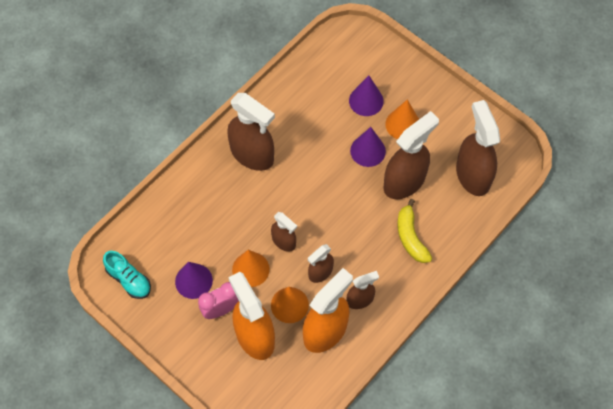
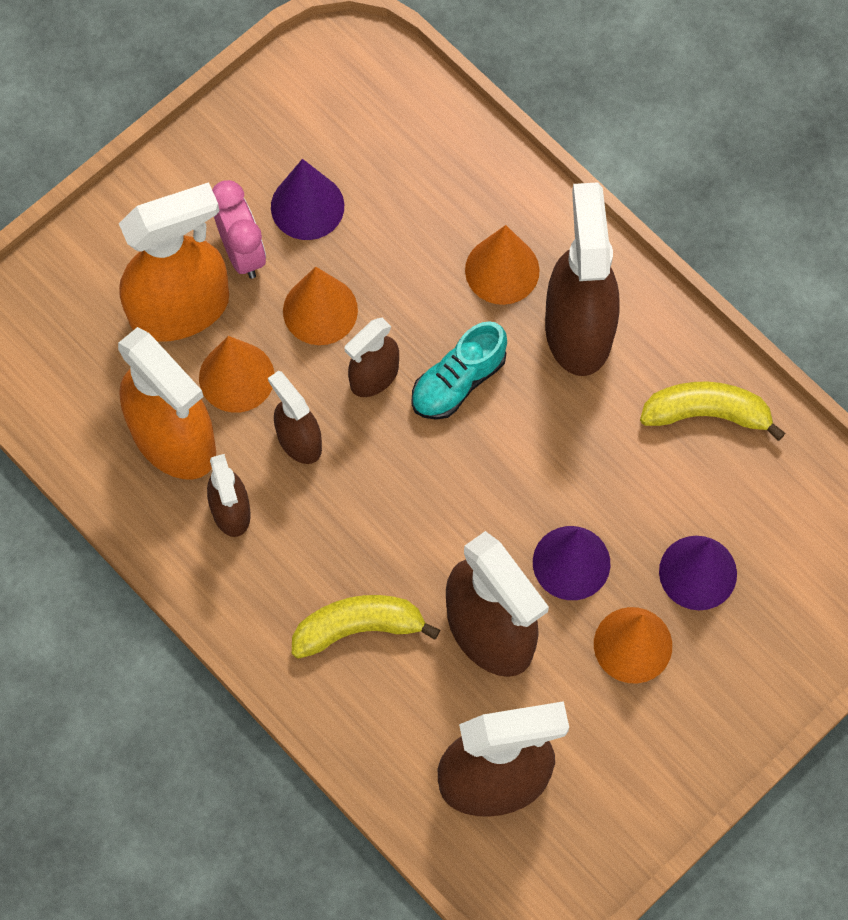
camera: 95 degrees right, 5 degrees up
turquoise shoe [103,251,151,299] -> turquoise shoe moved to [411,321,507,420]
brown spray bottle [227,93,275,171] -> brown spray bottle turned 135 degrees clockwise [545,182,620,376]
none -> orange cone [465,225,540,305]
none -> yellow banana [640,382,785,441]

